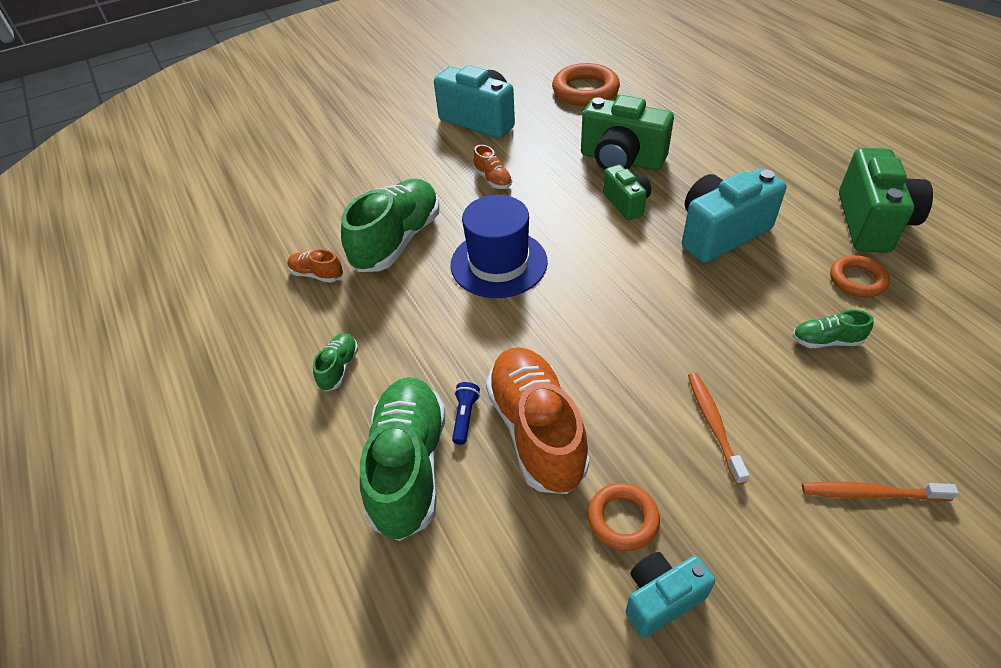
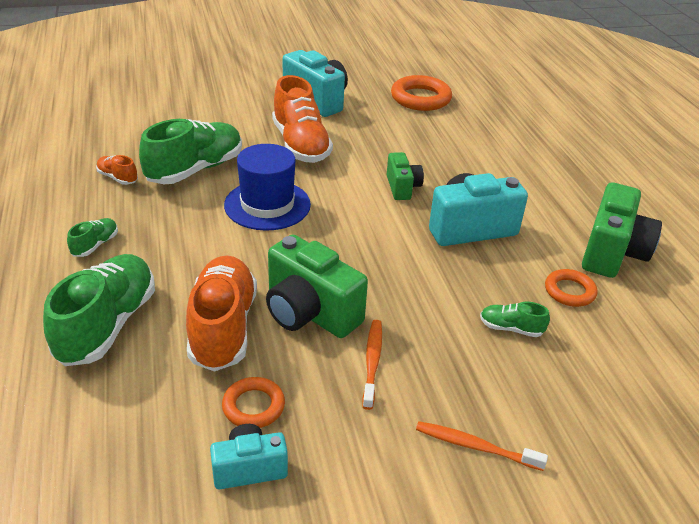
camera: 10 degrees right, 10 degrees down
blue flashlight [452,382,480,445] -> none
orange shoe [473,145,512,189] -> orange shoe [272,75,333,163], size x2.20
green camera [581,95,674,171] -> green camera moved to [266,235,368,338]

